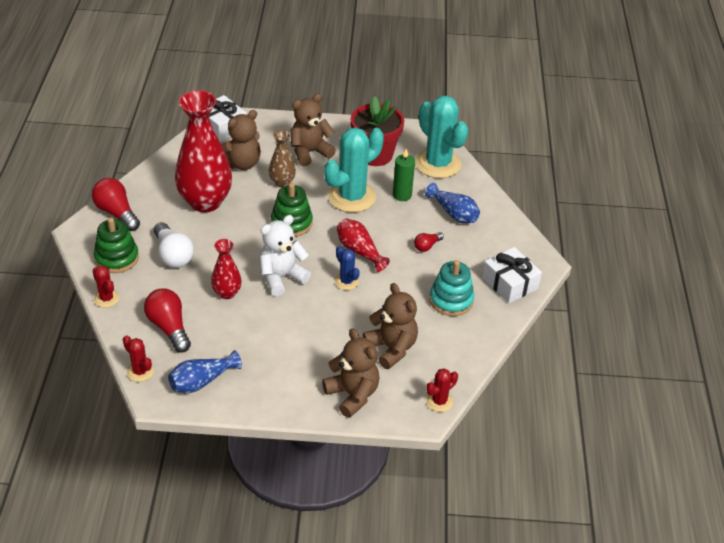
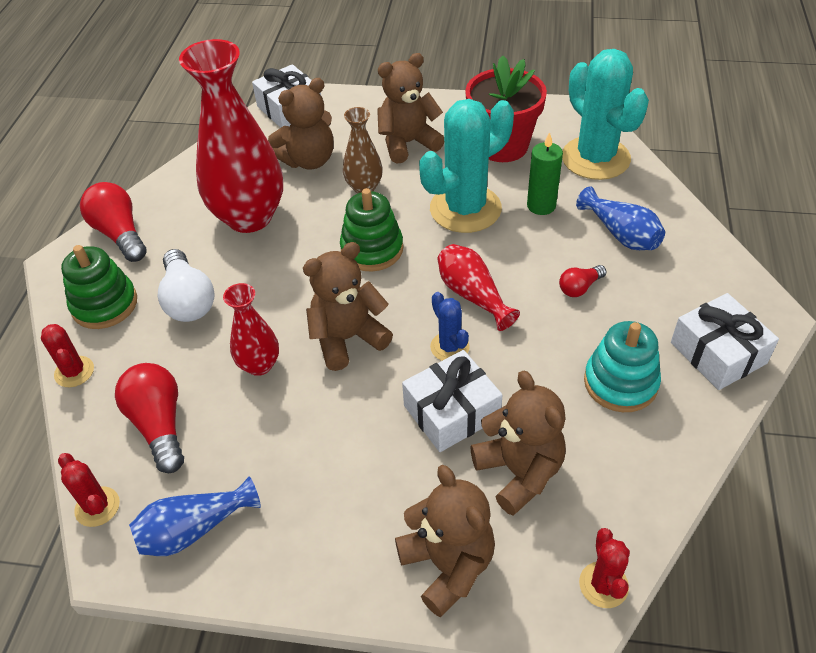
camera: 10 degrees right, 5 degrees up
white teddy bear [259,215,311,296] -> brown teddy bear [303,242,393,371]
red cactus [426,368,458,412] -> red cactus turned 60 degrees counterclockwise [579,528,630,608]
none -> white gift [402,350,502,452]

